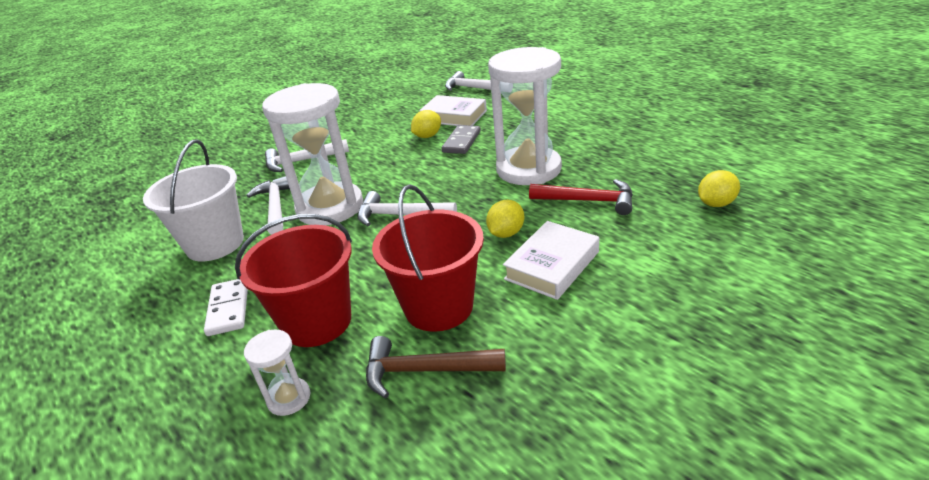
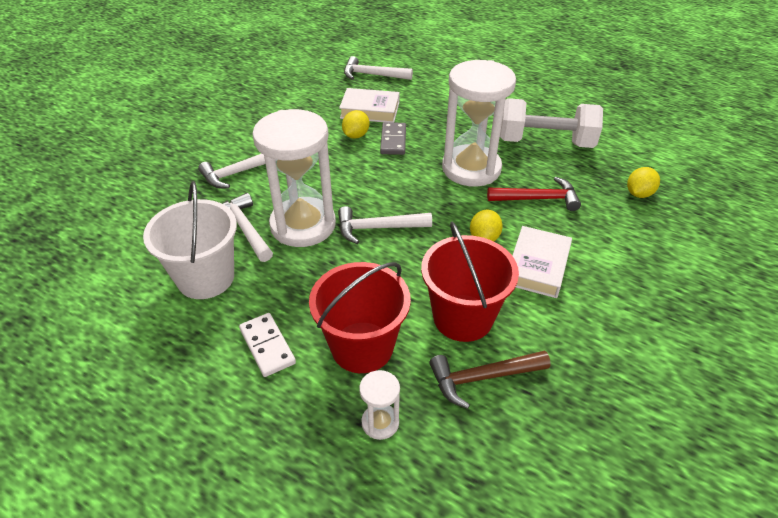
camera: 20 degrees left, 10 degrees up
none -> white dumbbell [500,98,603,148]

